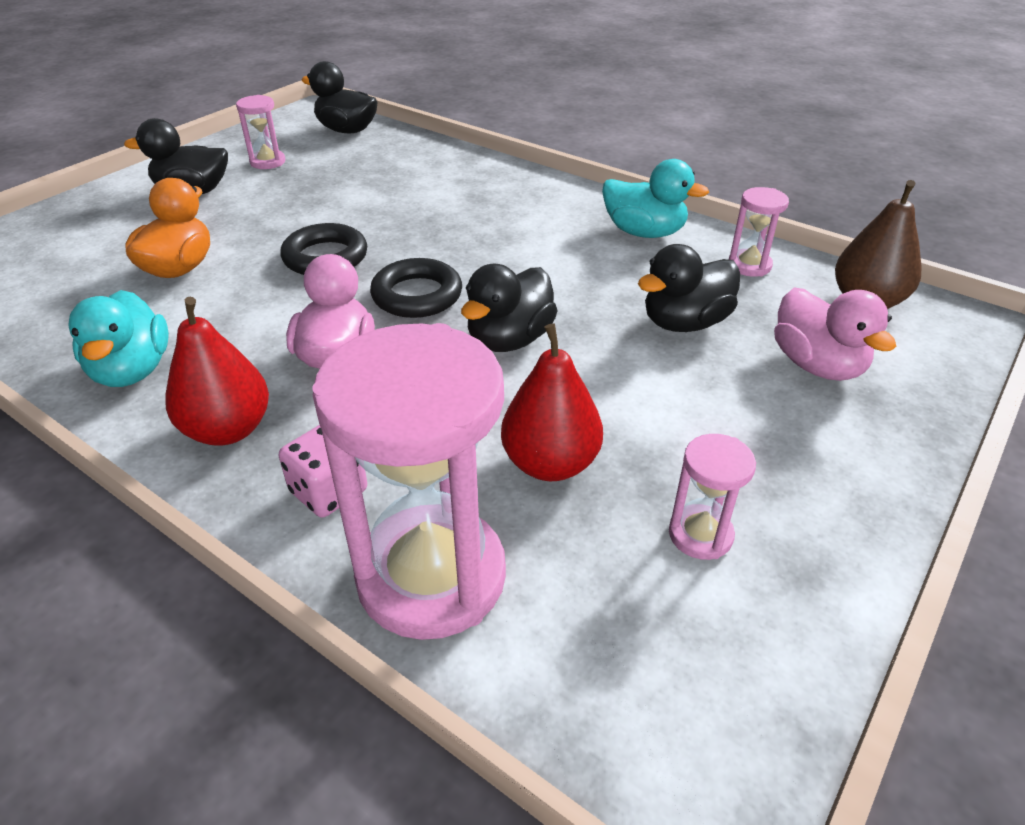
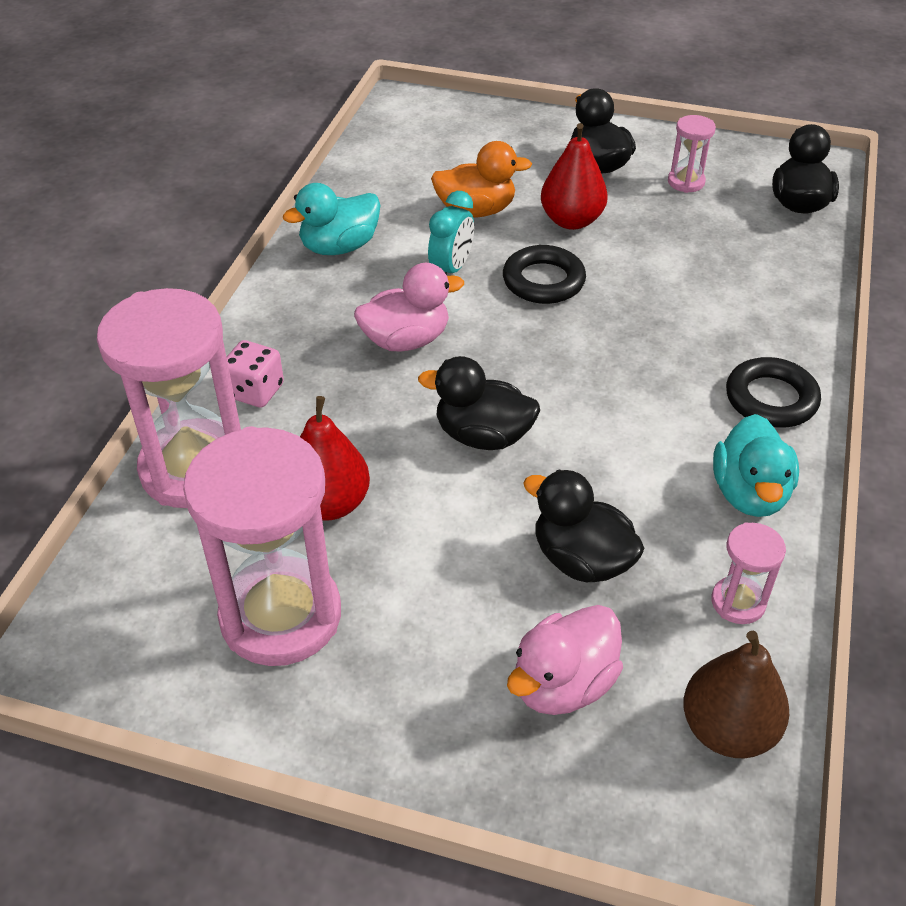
camera: 70 degrees right, 5 degrees up
red pear [165,297,269,446] -> red pear moved to [541,123,608,230]
black ring [370,258,462,318] -> black ring moved to [726,357,821,428]
pink hourglass [669,434,756,560] -> pink hourglass [183,426,341,666], size x2.22
none -> turquoise clock [428,191,474,274]

